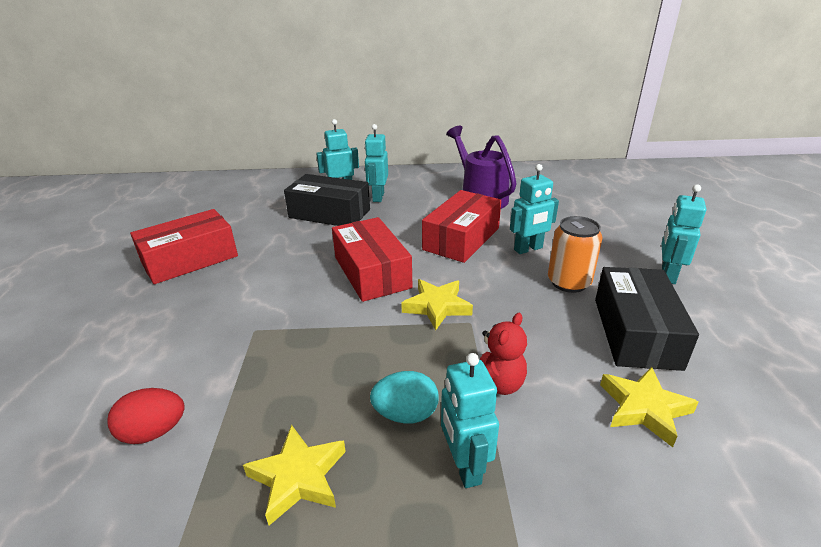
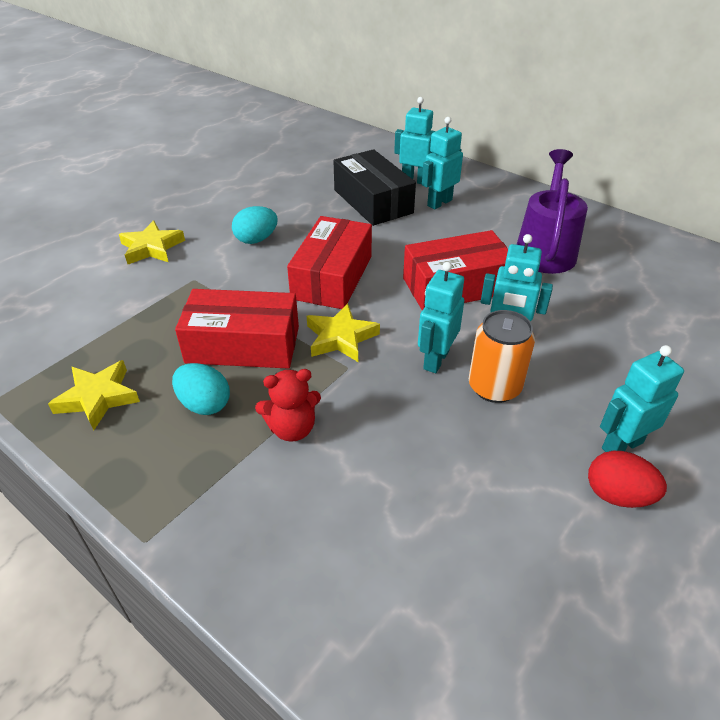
camera: 40 degrees right, 10 degrees up
red egg [107,388,185,444] -> red egg moved to [588,451,667,508]
red box [130,209,238,284] -> red box moved to [175,289,299,369]
turquoise robot [441,353,499,488] -> turquoise robot moved to [418,262,464,373]
black box [595,267,699,371] -> none
yellow star [600,367,699,447] -> yellow star moved to [119,220,185,264]
none -> turquoise egg [232,206,278,244]

